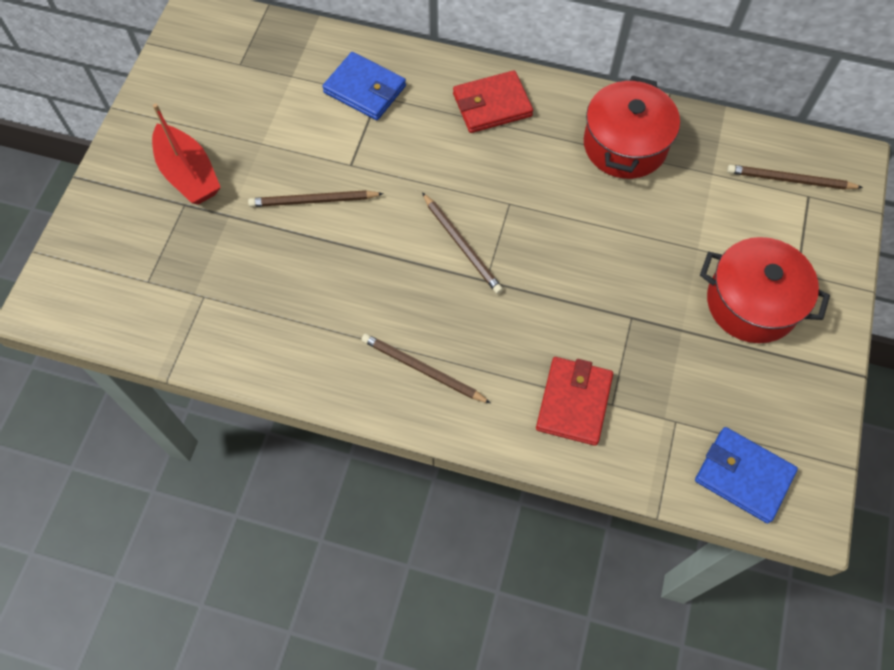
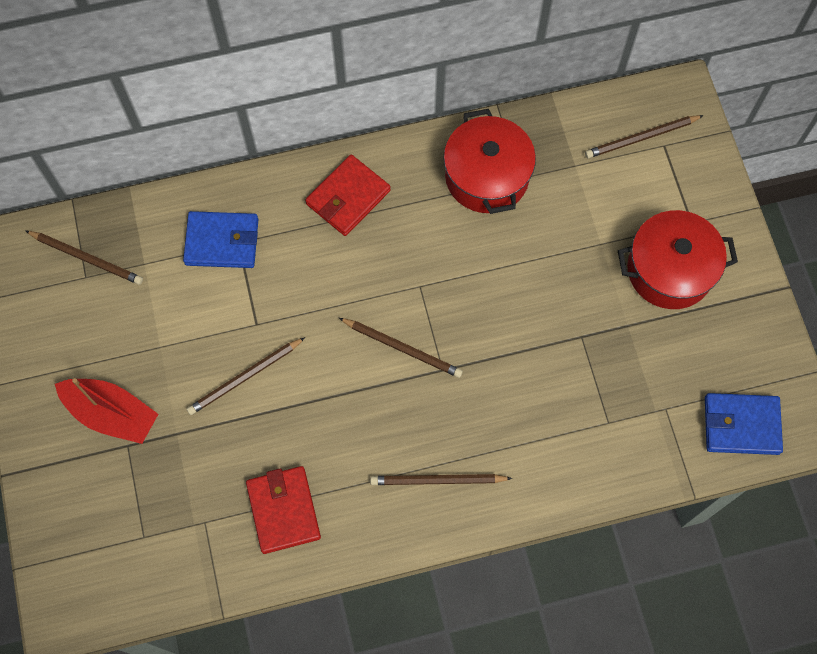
camera: 30 degrees left, 5 degrees up
red wallet [536,357,613,446] -> red wallet moved to [246,466,321,554]
none -> brown pencil [25,230,143,285]

